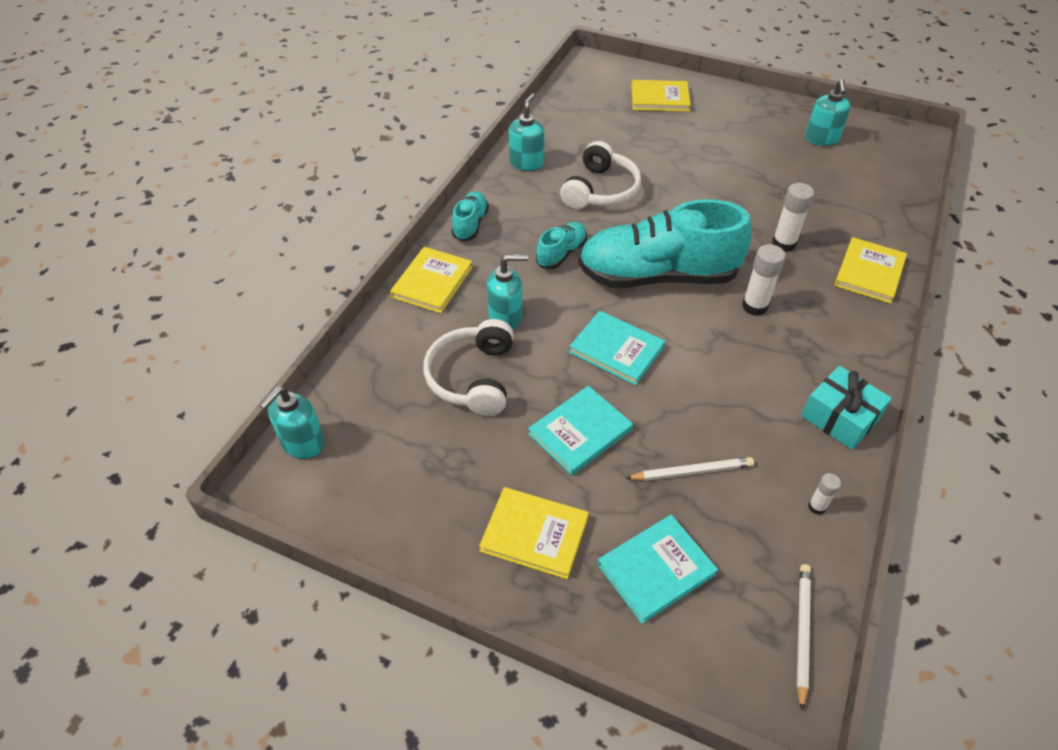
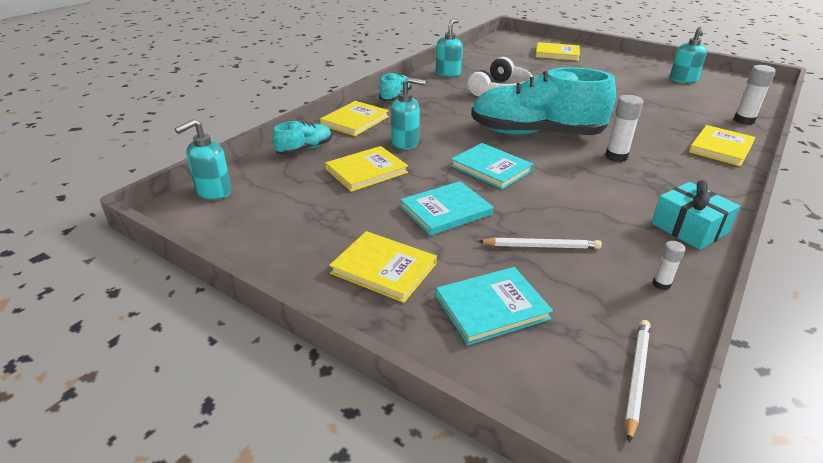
camera: 10 degrees right, 15 degrees down
white headphones [423,319,514,416] -> yellow book [325,146,408,192]
turquoise shoe [536,222,587,269] -> turquoise shoe moved to [273,121,332,155]
white glue stick [772,183,814,252] -> white glue stick moved to [734,65,776,125]

